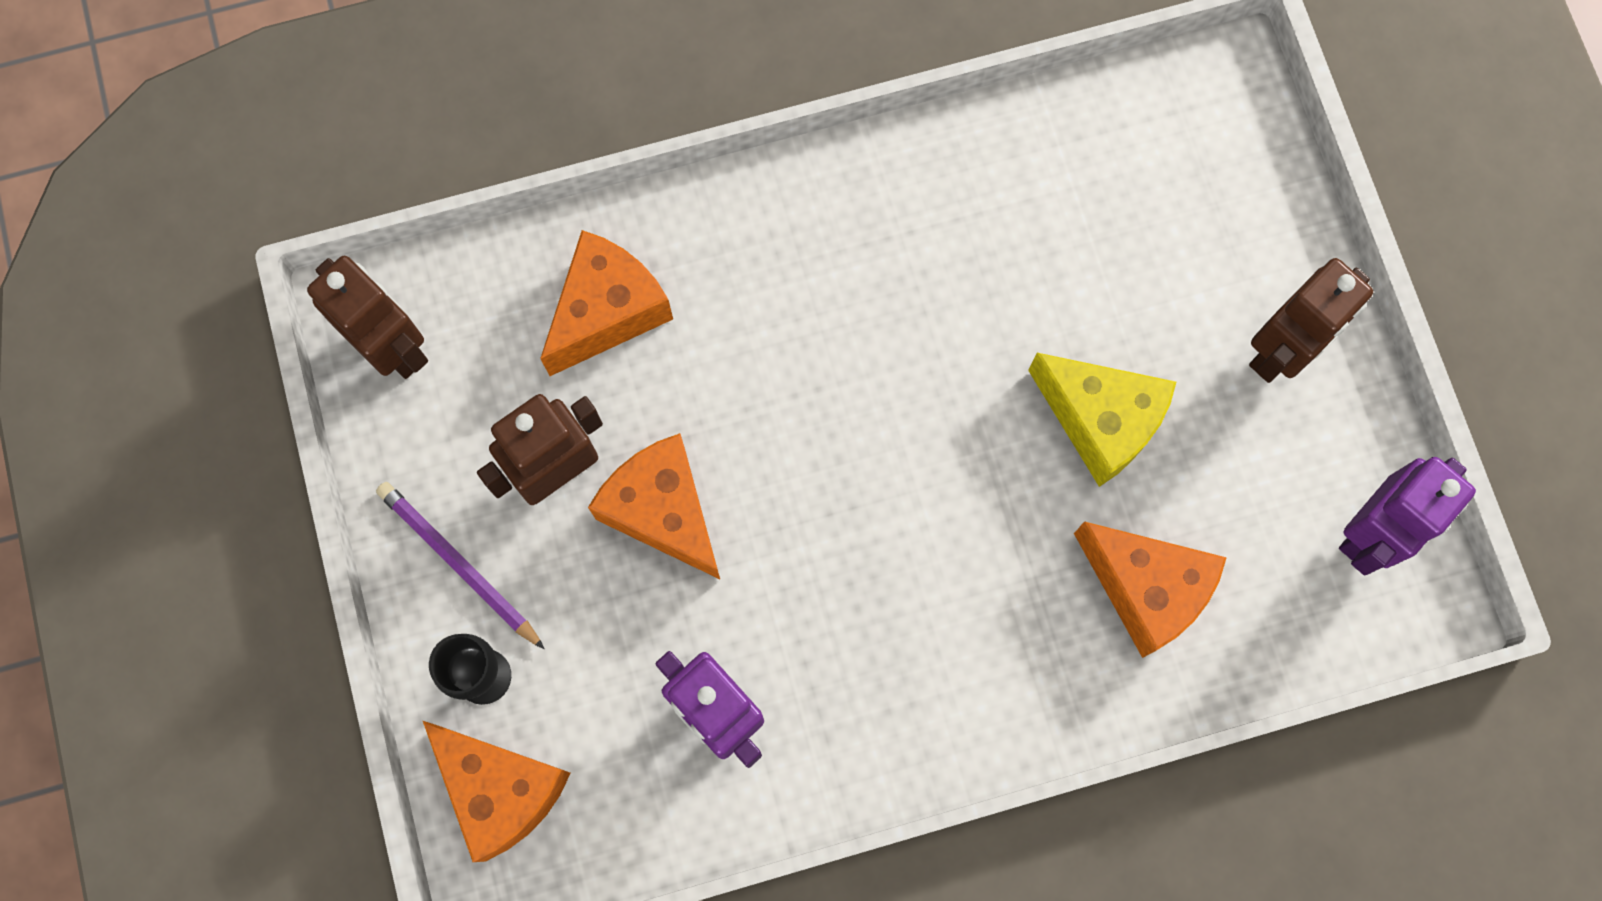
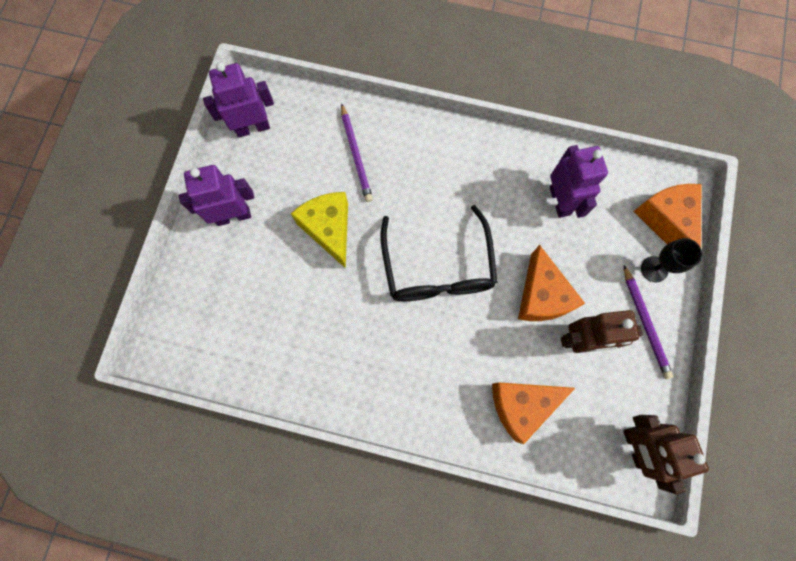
camera: 150 degrees left, 0 degrees up
orange cheese [1074,521,1227,658] -> purple pencil [341,103,373,202]
brown robot [1249,258,1373,383] -> purple robot [179,165,254,226]
none -> black glasses [380,205,498,301]

